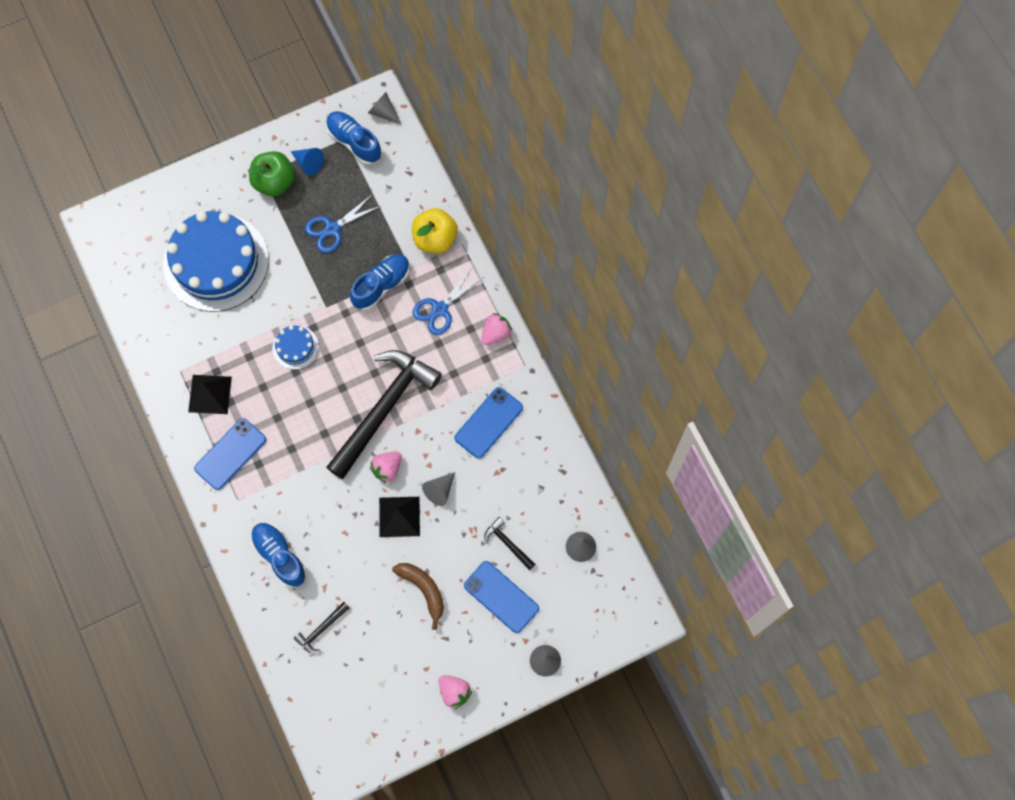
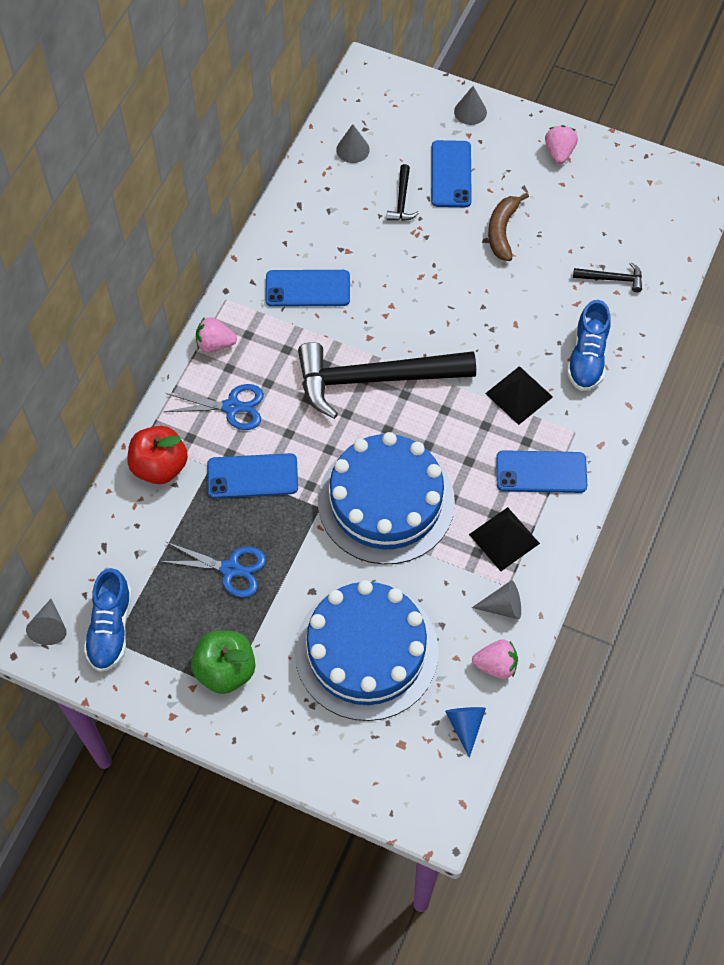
camera: 130 degrees left, 10 degrees down
blue cake [272,325,319,370] -> blue cake [318,432,455,565], size x2.31
blue cone [291,148,324,175] -> blue cone moved to [445,707,486,758]
blue shoe [350,254,410,311] -> blue phone [207,453,298,498]
pink strawberry [370,451,402,483] -> pink strawberry moved to [472,640,518,679]
black pyramid [379,497,420,537] -> black pyramid moved to [485,366,553,425]
yellow apple [412,208,458,253] -> red apple [127,426,188,484]
grey cone [422,472,455,506] -> grey cone moved to [472,580,521,619]

